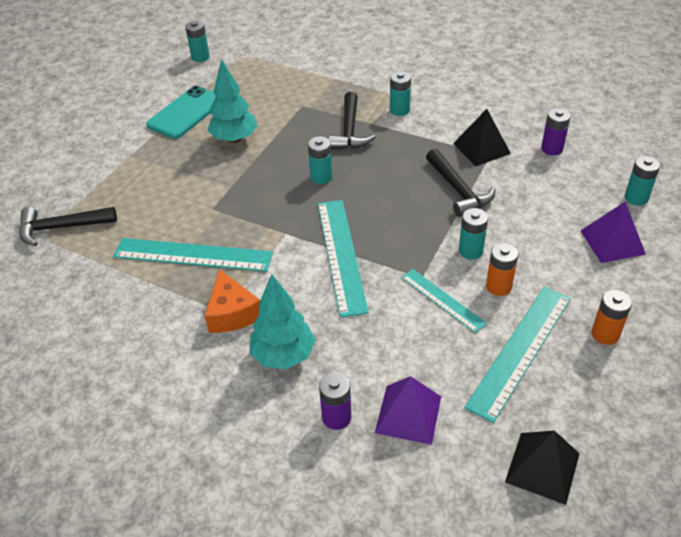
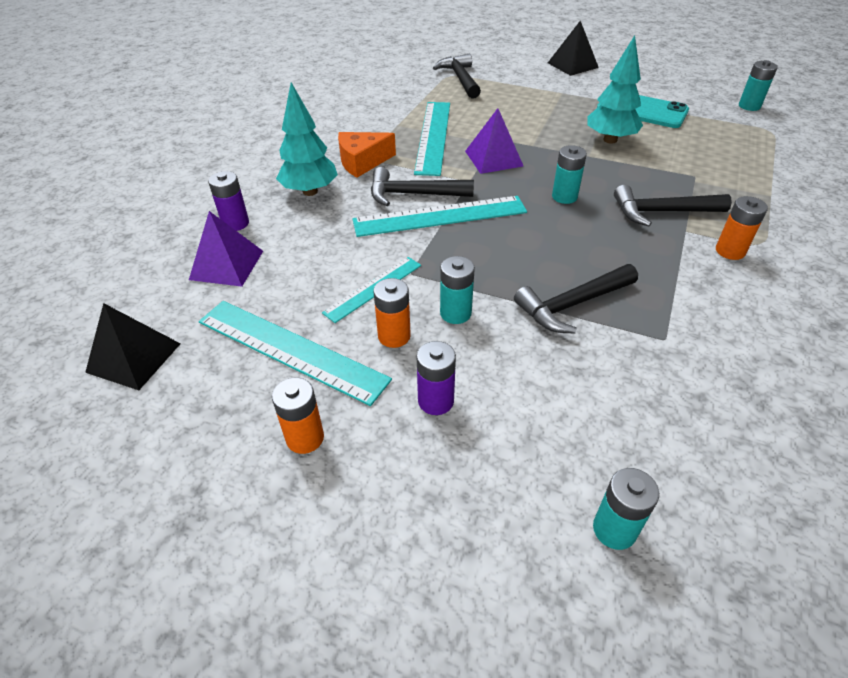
camera: 85 degrees right, 0 degrees up
turquoise battery [390,71,411,116] -> orange battery [716,196,768,260]
black pyramid [453,109,511,166] -> black pyramid moved to [548,20,599,76]
purple battery [541,108,571,155] -> purple battery moved to [417,341,456,415]
purple pyramid [580,201,646,263] -> purple pyramid moved to [465,108,523,174]
none -> black hammer [371,167,474,206]

